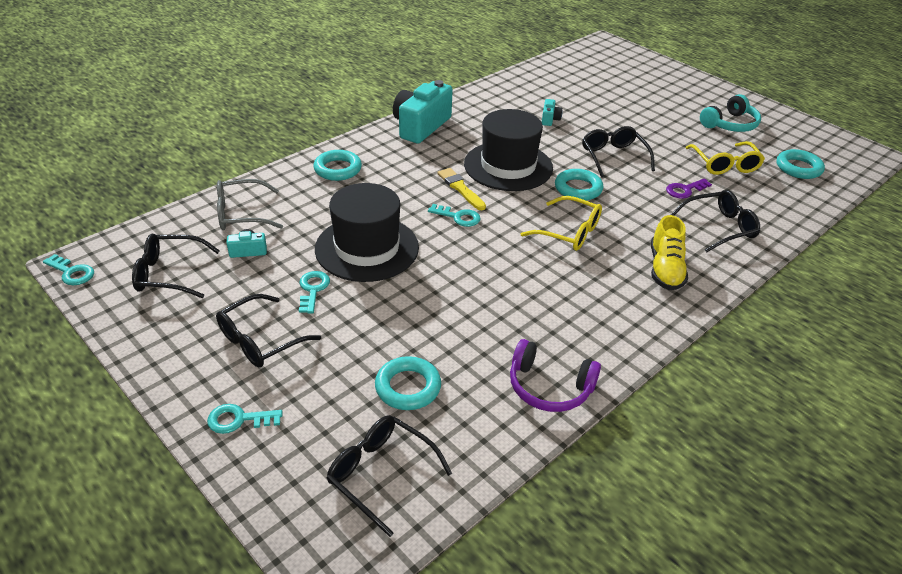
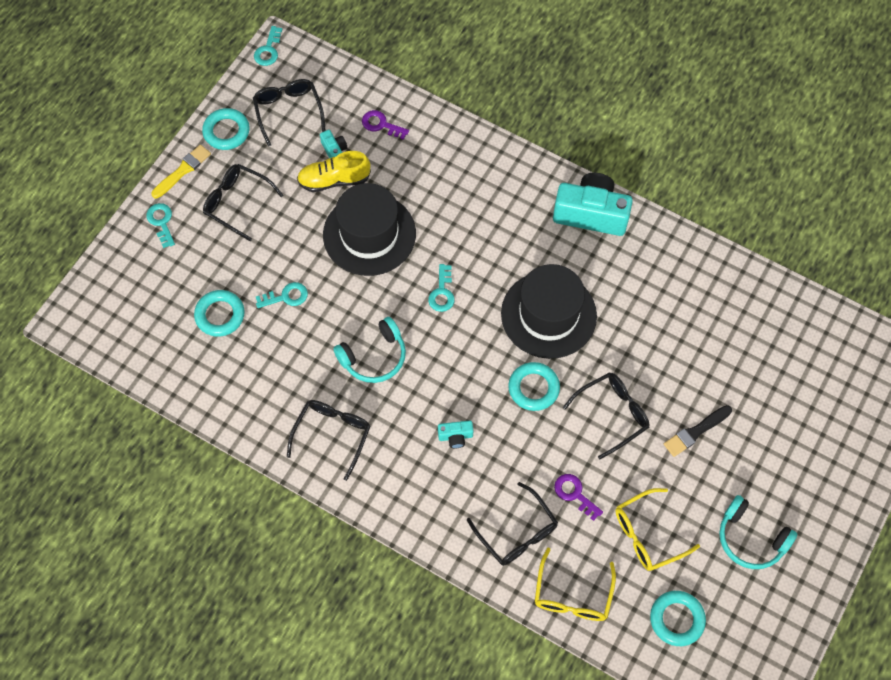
camera: 75 degrees right, 25 degrees up
grey glasses [217,179,283,230] -> purple key [362,110,409,140]
turquoise key [299,271,330,314] -> turquoise key moved to [256,282,308,308]
turquoise ring [314,150,362,181] -> turquoise ring moved to [202,108,250,150]
black glasses [327,415,452,537] -> black glasses moved to [287,400,371,481]
yellow brush [437,168,486,210] -> yellow brush moved to [151,144,211,198]
purple headphones [510,339,601,412] -> none
yellow glasses [521,196,602,251] -> yellow glasses moved to [535,548,616,621]
turquoise camera [542,99,563,126] -> turquoise camera moved to [438,421,474,449]
yellow shoe [651,215,688,290] -> yellow shoe moved to [297,151,371,192]
none -> turquoise headphones [333,317,406,383]
none -> black brush [664,405,732,457]

